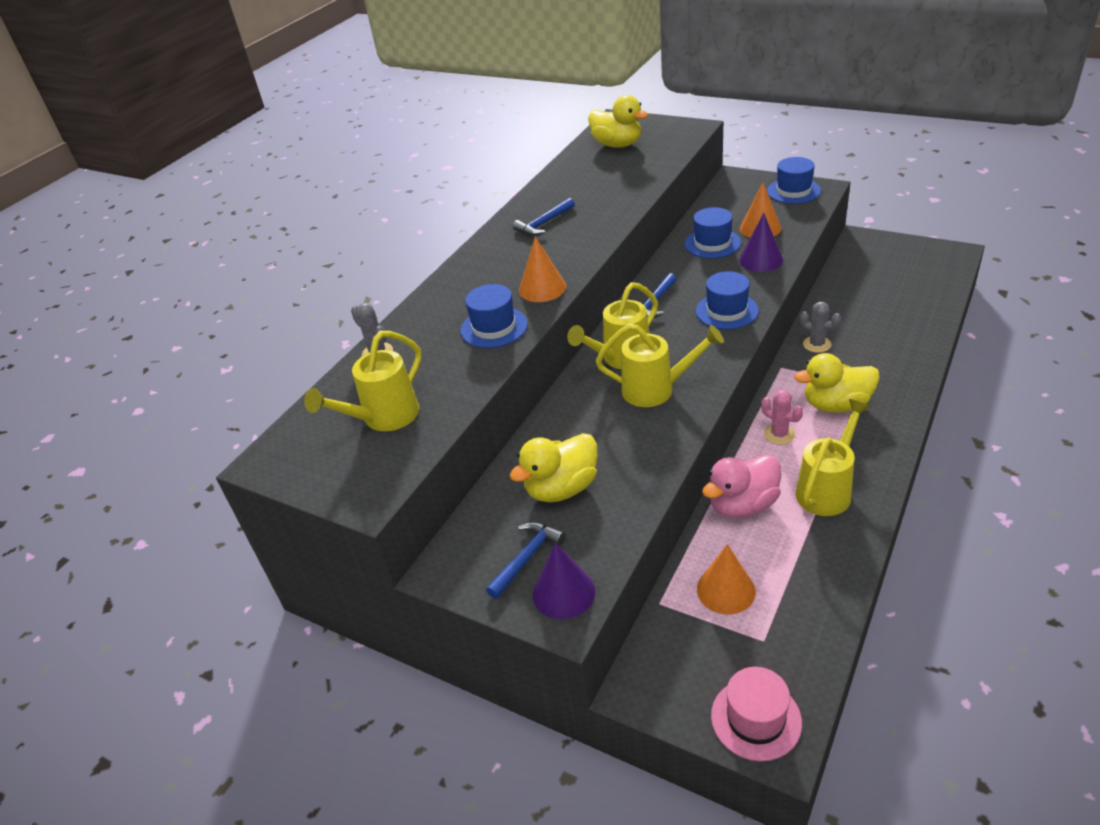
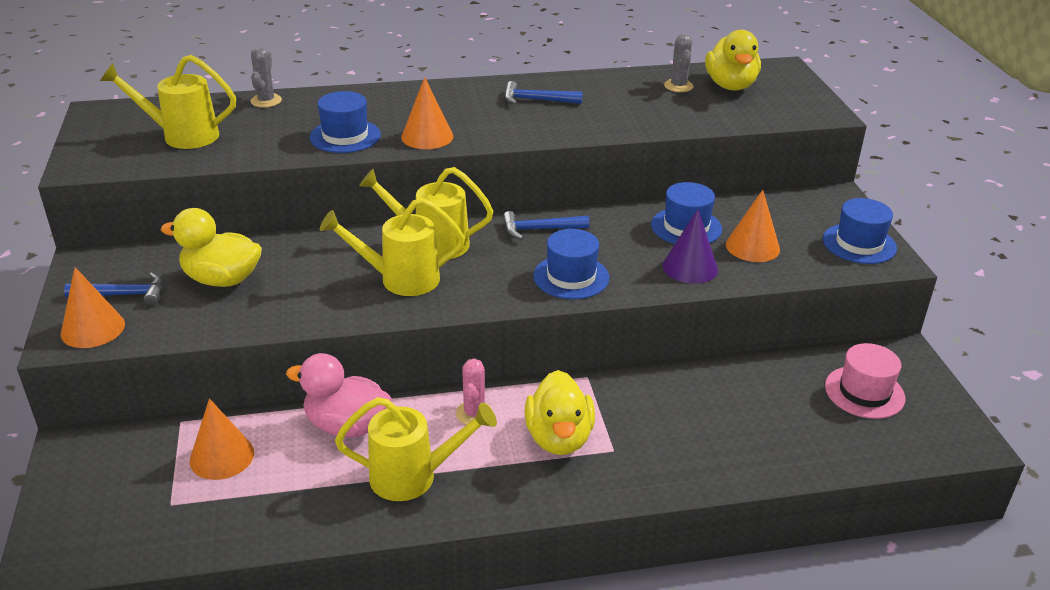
camera: 45 degrees right, 5 degrees down
purple cone [533,543,595,619] -> orange cone [60,267,125,348]
yellow watering can [596,323,724,407] -> yellow watering can turned 120 degrees clockwise [320,198,465,296]
pink hat [711,667,802,761] -> pink hat moved to [825,343,905,419]
yellow duck [794,353,880,413] -> yellow duck turned 135 degrees counterclockwise [525,370,595,455]
grey cactus [800,302,841,353] -> grey cactus moved to [664,34,694,92]

